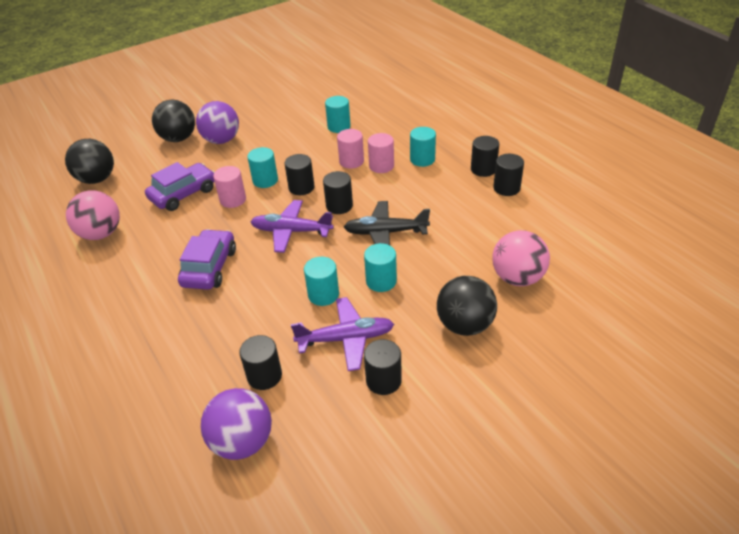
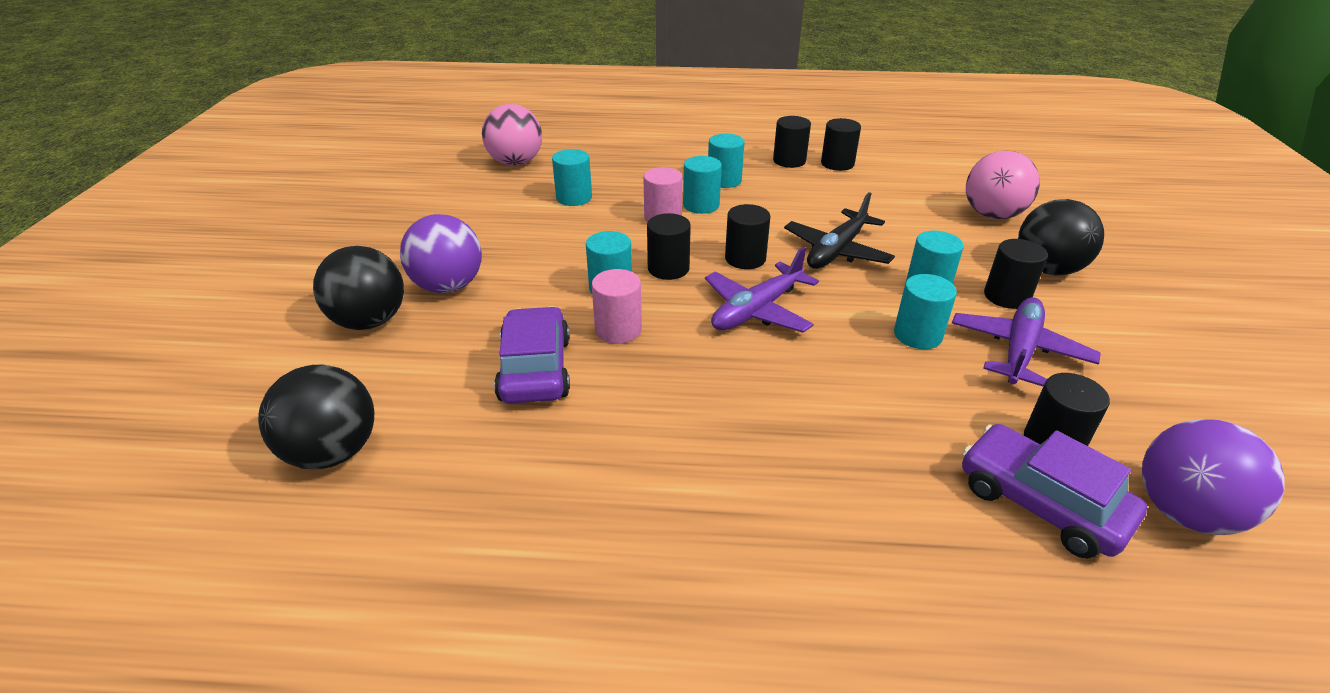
camera: 55 degrees left, 5 degrees down
pink ball [66,190,120,240] -> pink ball moved to [482,104,542,166]
purple car [178,229,236,290] -> purple car moved to [962,424,1147,559]
black cylinder [364,339,402,395] -> black cylinder moved to [984,239,1048,309]
pink cylinder [368,133,394,173] -> turquoise cylinder [683,156,722,214]

